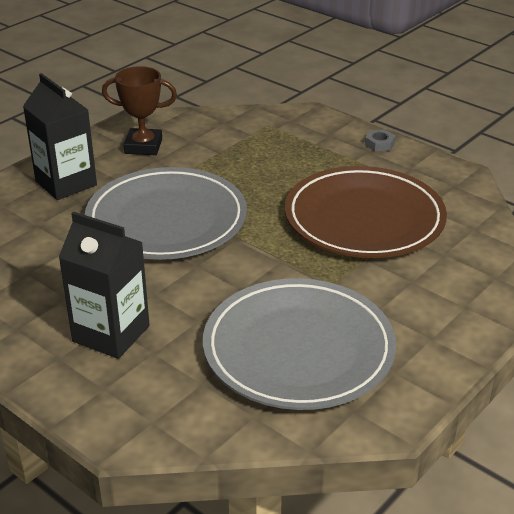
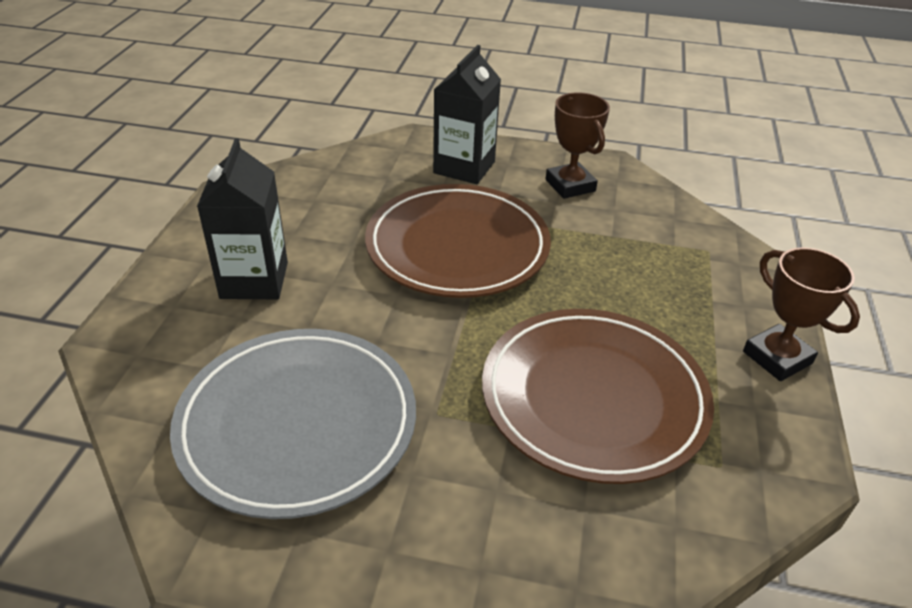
camera: 60 degrees right, 5 degrees up
grey plate [85,167,247,260] -> brown plate [365,184,551,298]
grey nut [365,130,395,152] -> brown trophy [743,247,860,381]

